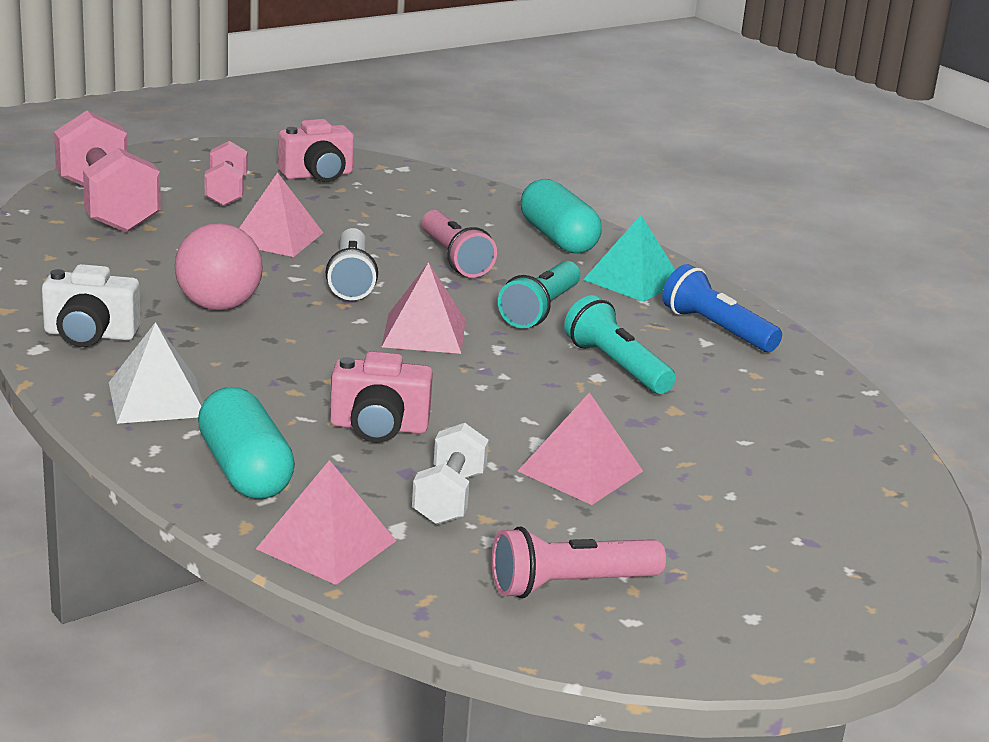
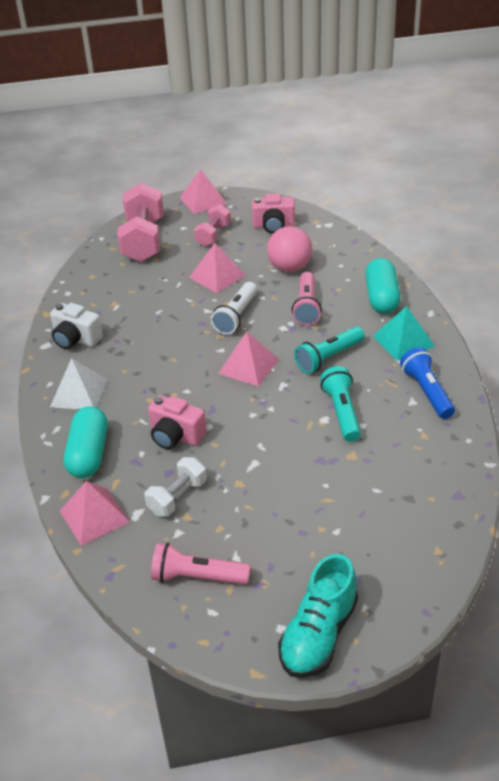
camera: 30 degrees right, 15 degrees up
pink ball [175,223,263,310] -> pink ball moved to [267,226,312,272]
pink pyramid [518,392,643,505] -> pink pyramid moved to [180,169,227,214]
none -> turquoise shoe [278,554,358,678]

